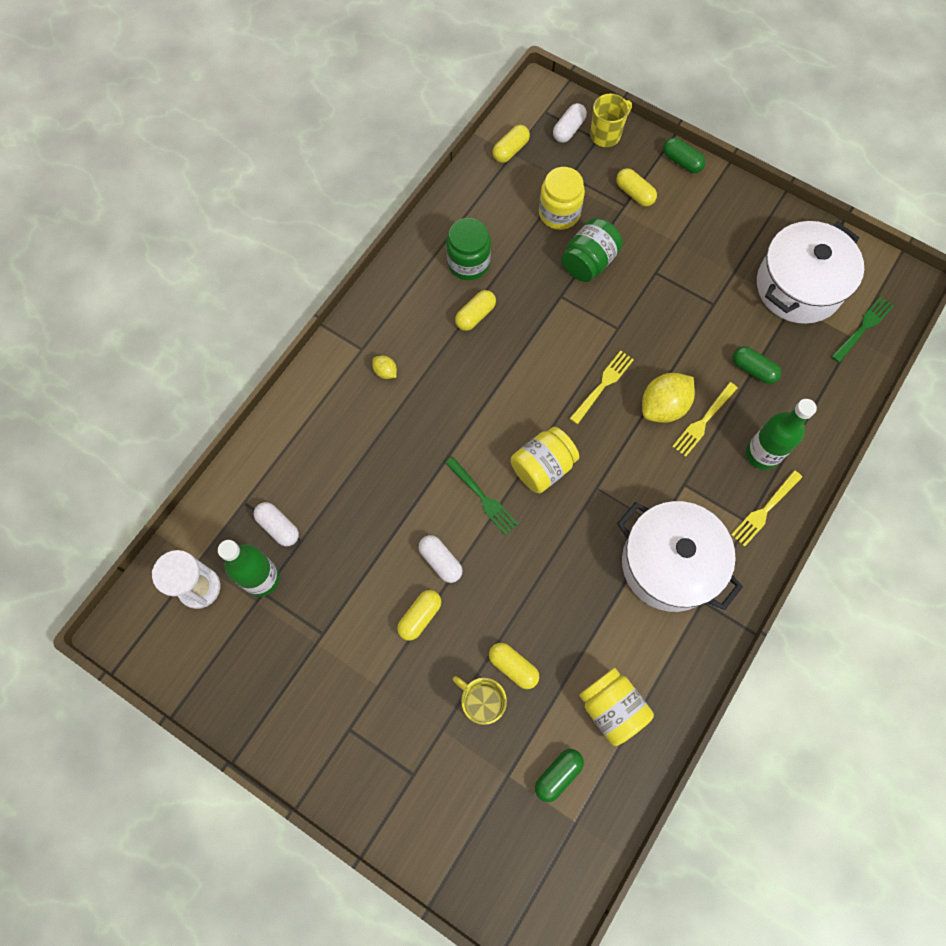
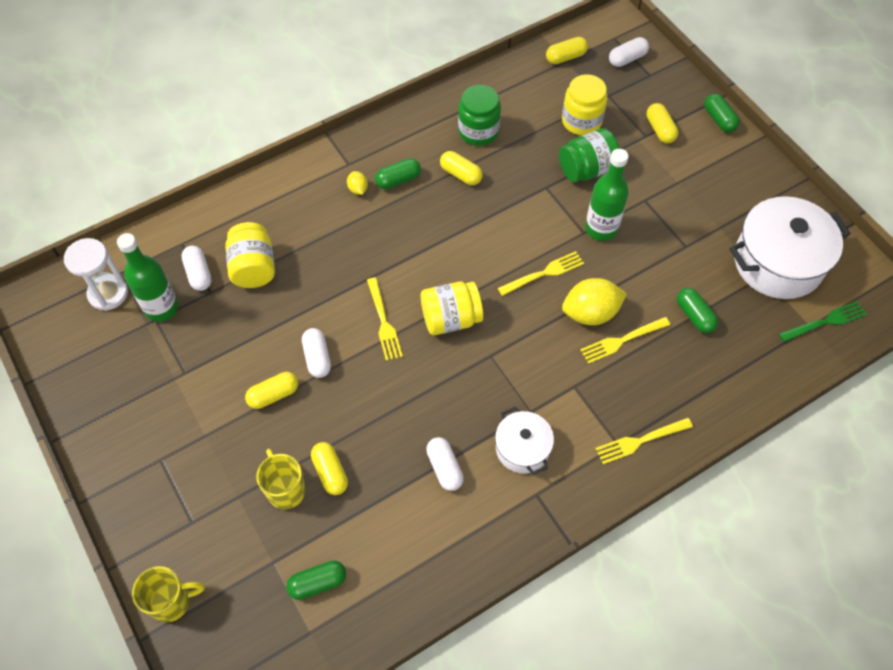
camera: 25 degrees right, 10 degrees down
green fork [445,457,519,536] -> yellow fork [367,277,403,361]
yellow capsule [455,290,496,331] -> yellow capsule turned 60 degrees clockwise [440,151,483,185]
yellow jar [579,668,654,746] -> yellow jar moved to [225,222,275,288]
yellow mug [590,94,632,147] -> yellow mug moved to [132,566,205,623]
white pot [617,501,743,612] -> white pot [495,407,554,475], size x0.54
green bottle [746,399,817,470] -> green bottle moved to [585,149,629,241]
none -> green capsule [375,158,421,189]
none -> white capsule [426,437,464,491]

